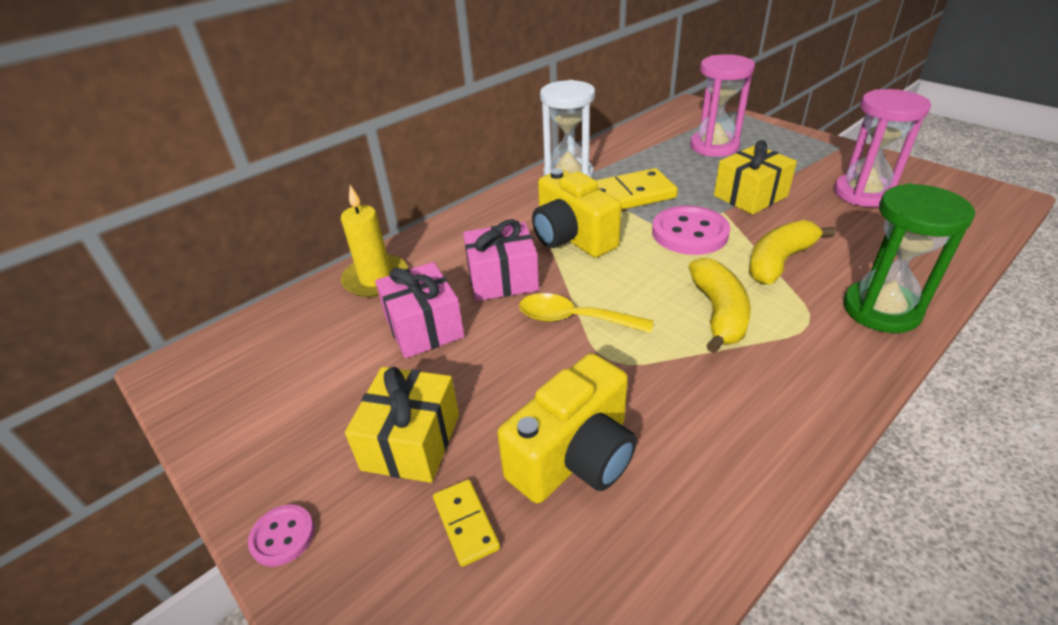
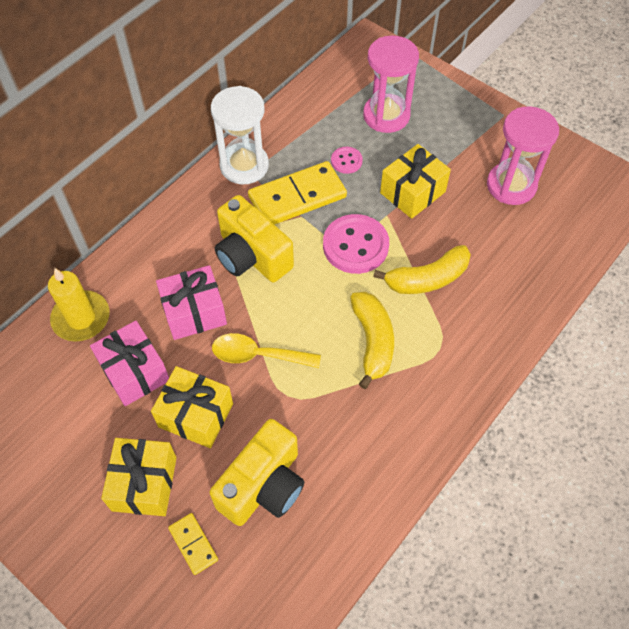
camera: 10 degrees left, 20 degrees up
pink button [248,505,314,566] -> pink button moved to [331,147,363,174]
yellow banana [749,220,835,285] -> yellow banana turned 150 degrees counterclockwise [373,245,471,294]
green hourglass [843,183,975,333] -> none
none -> yellow gift [151,366,233,448]

